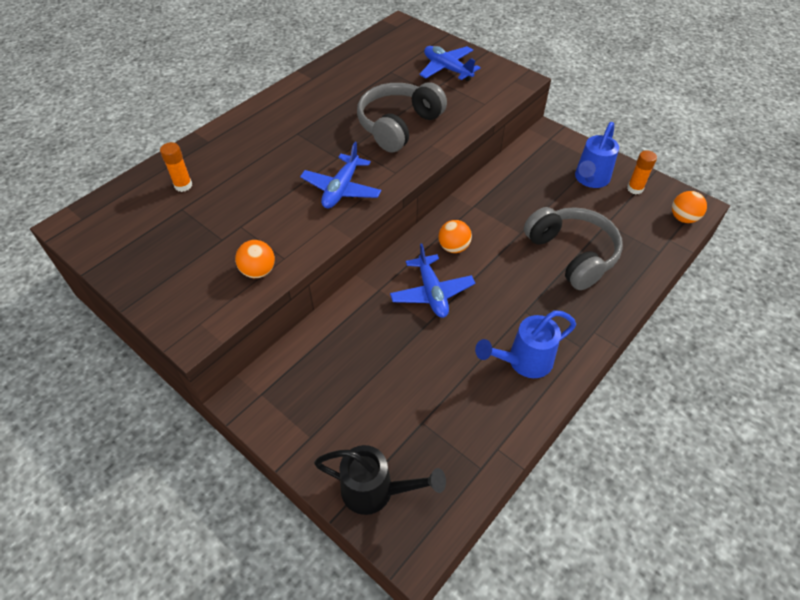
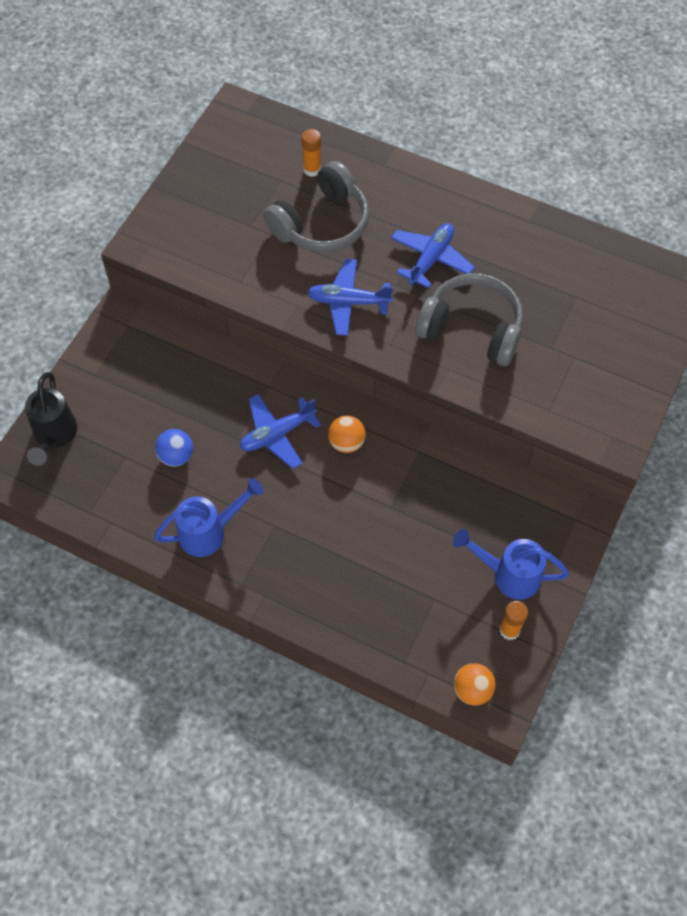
camera: 75 degrees right, 10 degrees up
orange ball [235,240,275,278] -> none
blue plane [419,46,481,81] -> blue plane moved to [391,223,475,288]
blue watering can [475,310,576,378] -> blue watering can turned 105 degrees clockwise [154,478,264,557]
grey headphones [524,207,623,290] -> grey headphones moved to [264,161,369,253]
none -> blue ball [155,429,193,466]

